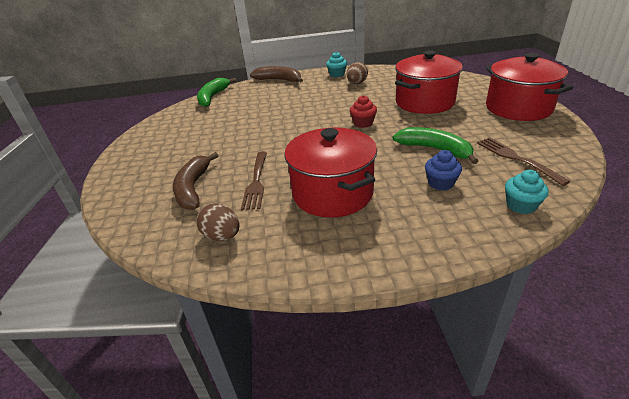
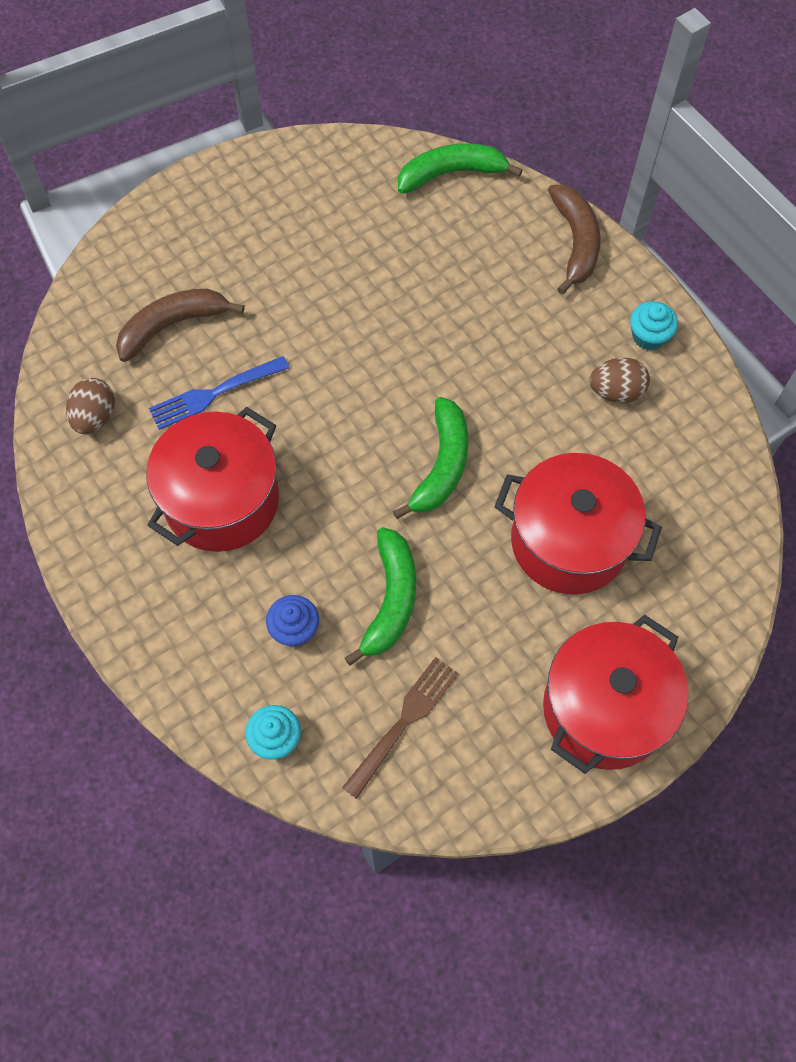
camera: 60 degrees right, 30 degrees up
brown fork [241,152,267,210] -> blue fork [149,356,289,430]
red cupcake [350,95,377,128] -> green banana [393,397,468,519]

